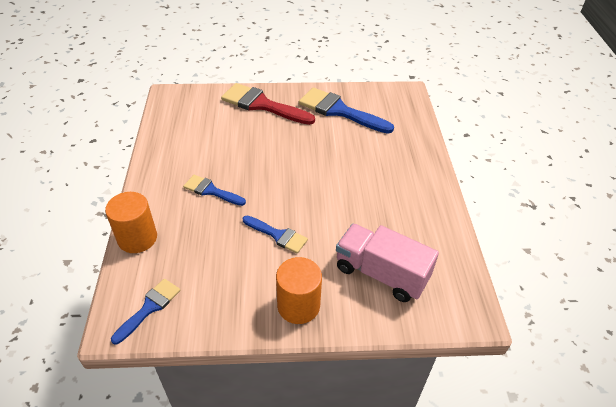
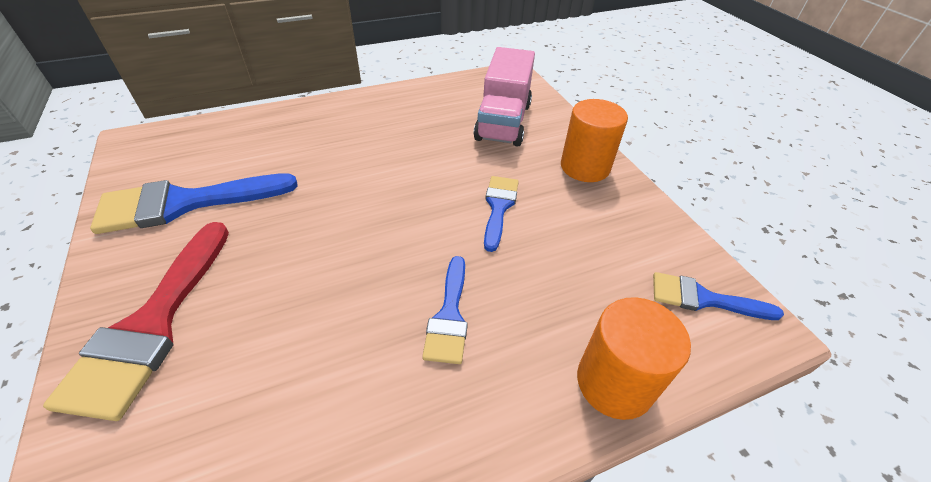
camera: 110 degrees left, 0 degrees up
blue brush [299,88,394,134] -> blue brush turned 60 degrees clockwise [90,173,298,234]

